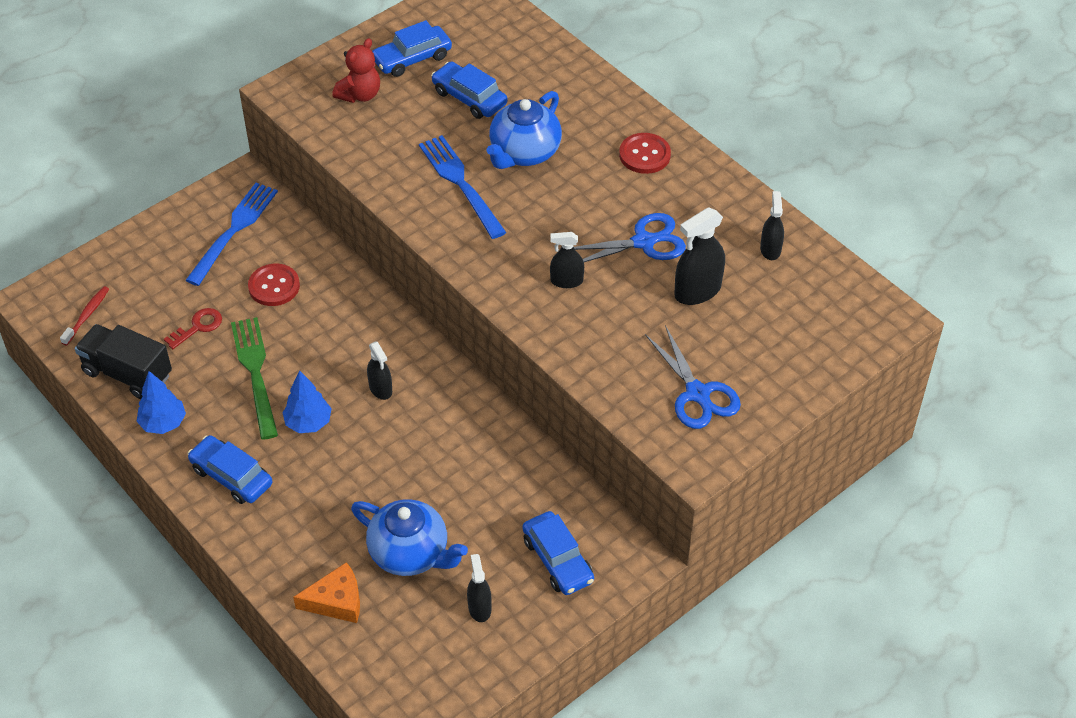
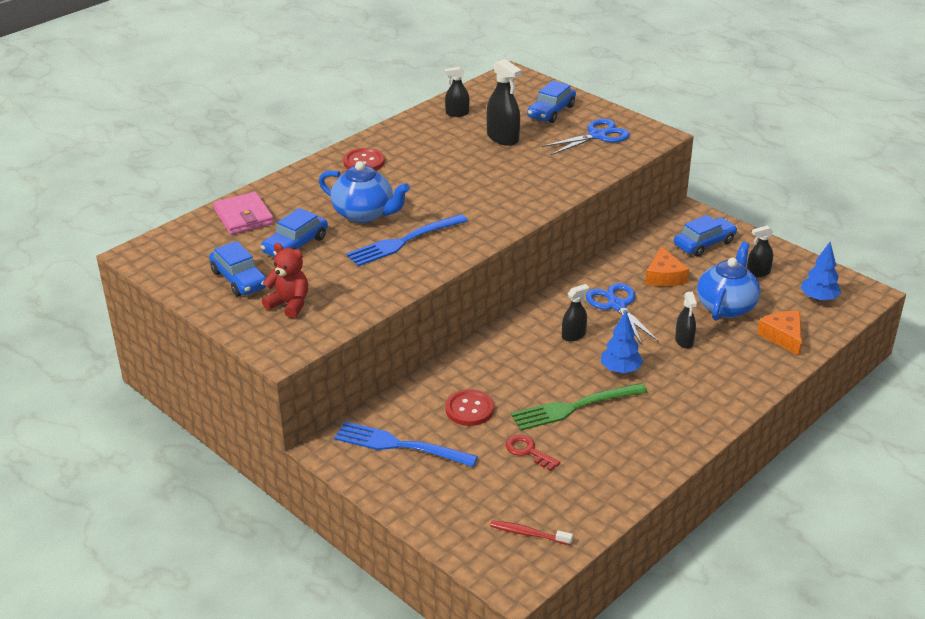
camera: 95 degrees left, 15 degrees down
black truck [75,324,172,399] -> none
blue tree [136,371,186,434] -> blue tree moved to [801,242,841,302]
blue car [187,435,272,504] -> blue car moved to [527,81,576,123]
black spray bottle [550,232,584,288] -> black spray bottle moved to [675,292,697,349]
blue scissors [574,213,686,262] -> blue scissors moved to [586,283,659,344]
none -> pink wallet [213,192,274,235]
none -> orange cheese [645,246,689,287]

